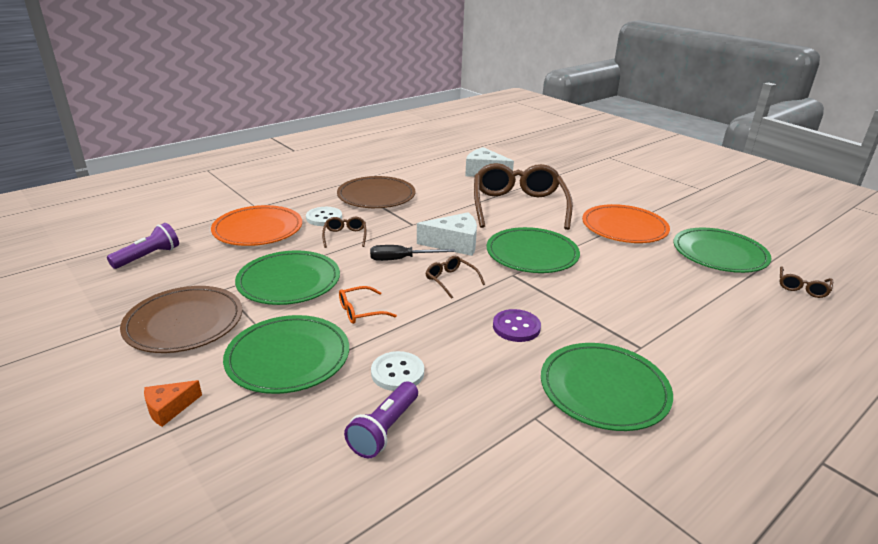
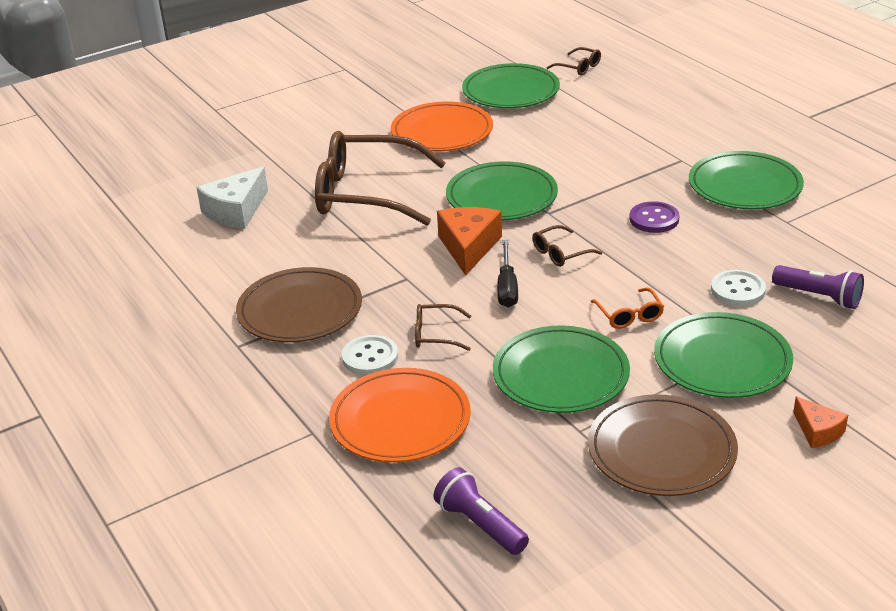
camera: 80 degrees left, 5 degrees up
white cheese [417,212,477,256] -> orange cheese [437,207,502,276]

